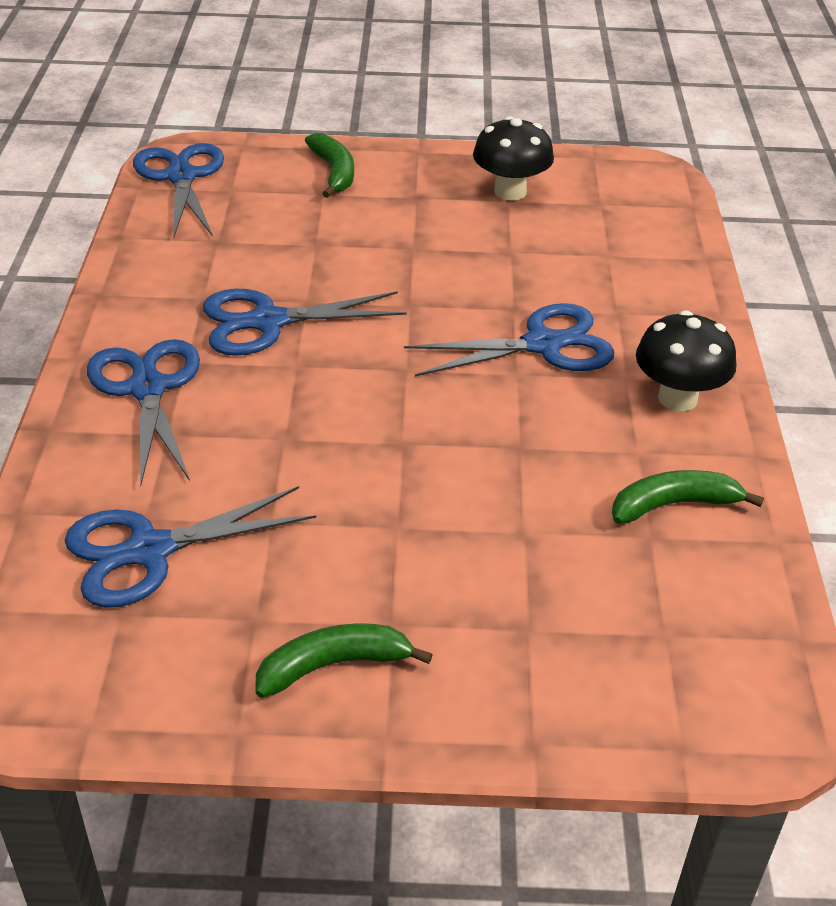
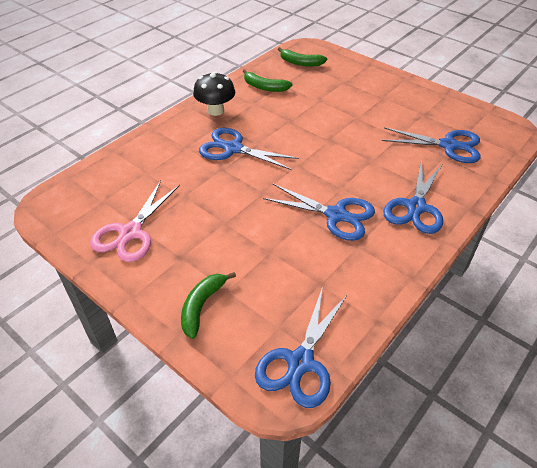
camera: 140 degrees left, 5 degrees up
green banana [255,623,433,698] -> green banana moved to [278,47,327,67]
black mushroom [473,116,554,200] -> pink scissors [90,181,180,262]

